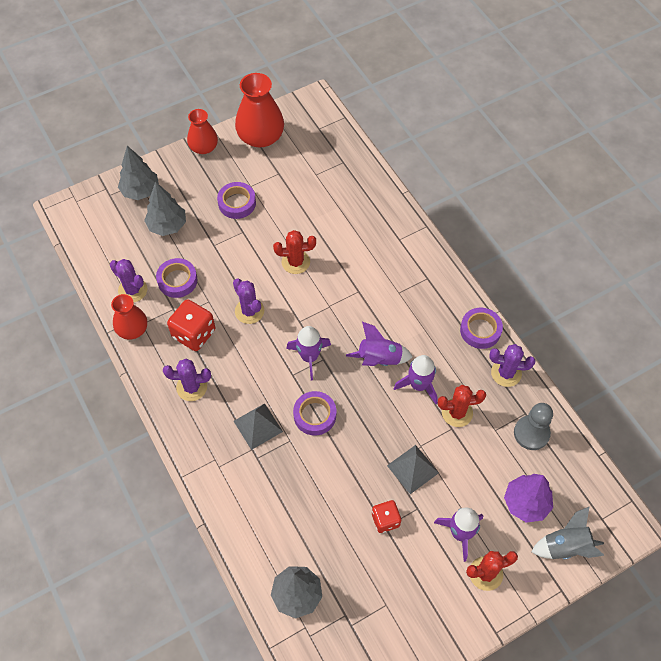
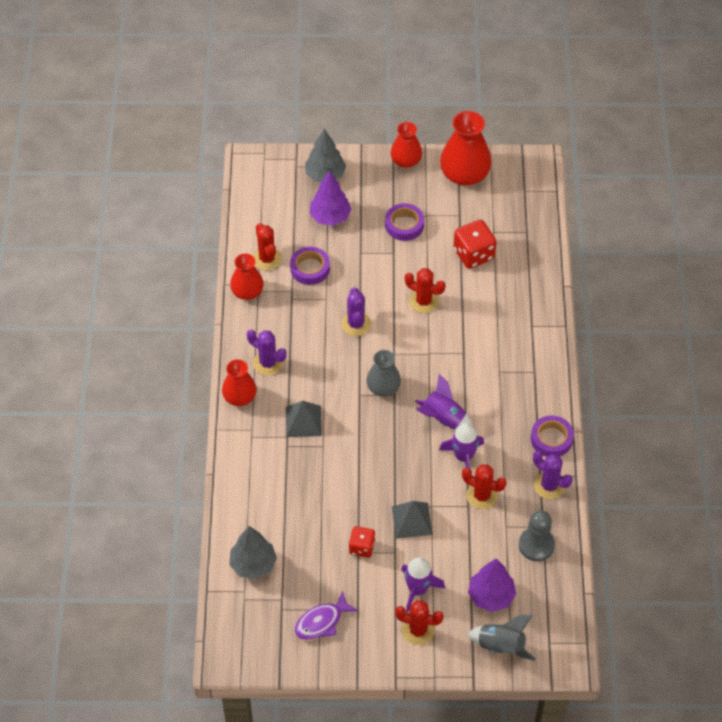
camera: 30 degrees right, 5 degrees down
purple cactus [110,259,147,302] -> red cactus [253,223,282,270]
grey tree [144,182,186,236] -> purple tree [310,171,352,226]
red dice [167,299,215,351] -> red dice moved to [453,220,496,269]
purple rocket [286,326,331,380] -> grey vase [366,350,401,397]
purple tape [293,391,336,435] -> none
none -> red vase [222,359,257,406]
none -> purple fish [295,590,358,640]

